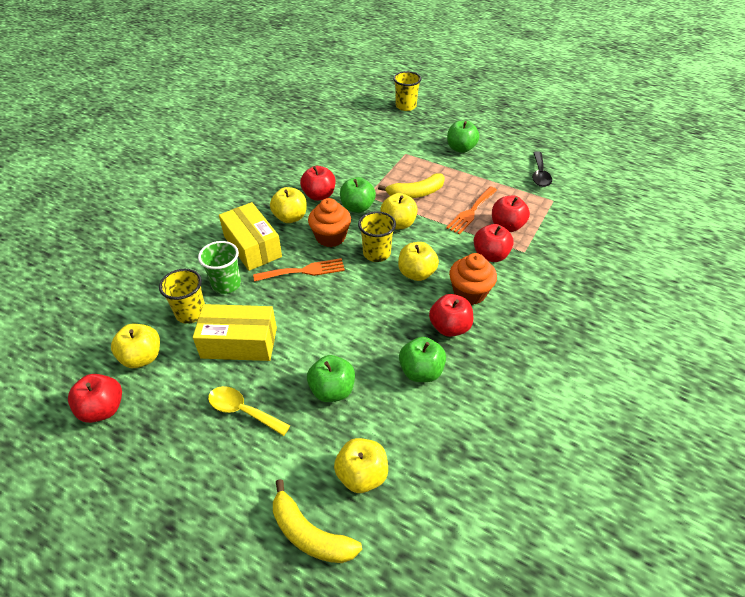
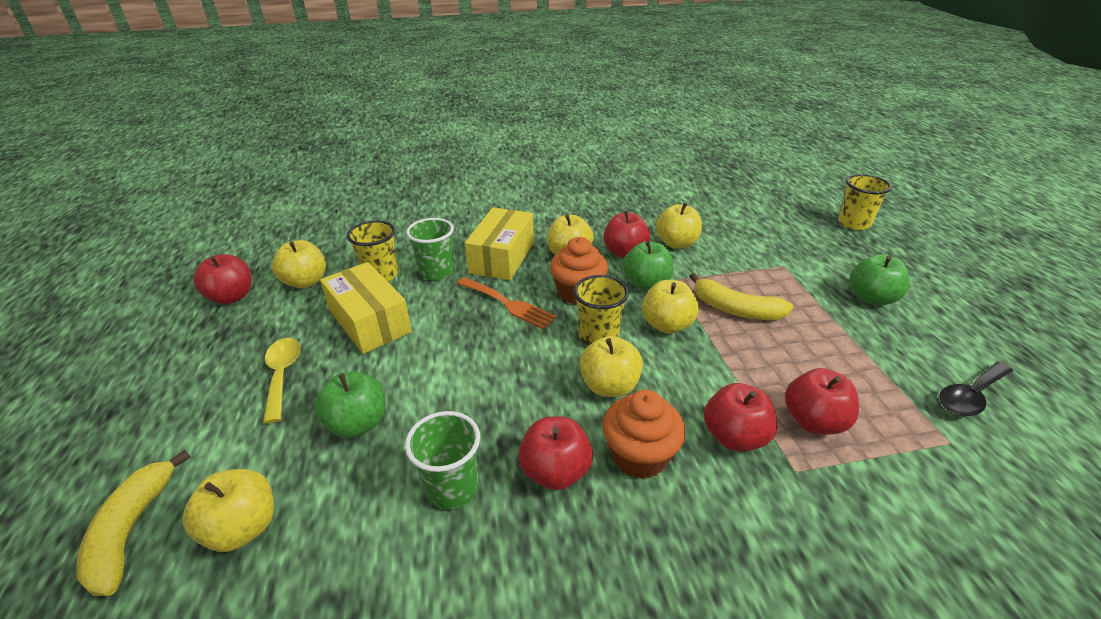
camera: 50 degrees right, 10 degrees down
green apple [399,337,446,382] -> green cup [405,411,480,509]
orange fork [446,186,497,235] -> none
none -> yellow apple [656,203,702,249]

